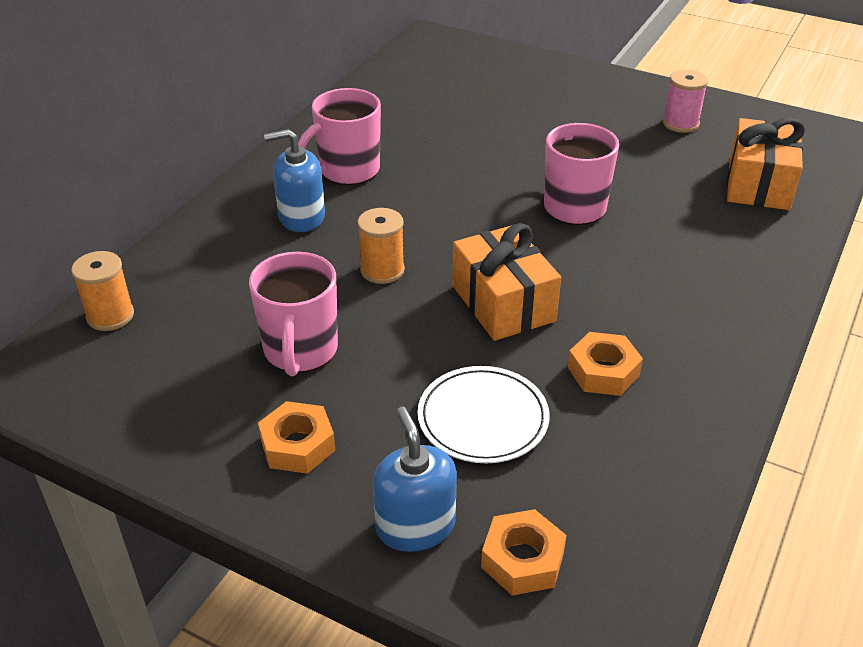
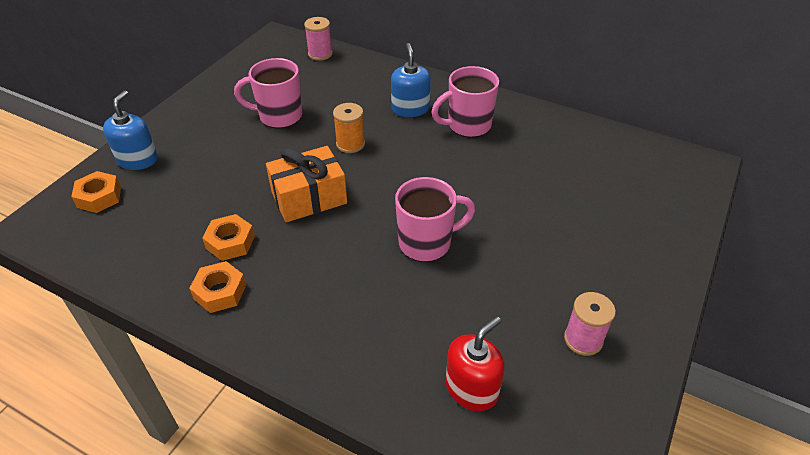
camera: 90 degrees right, 5 degrees up
orange spool [71,251,134,331] -> pink spool [304,17,333,61]
orange nut [258,401,335,474] -> orange nut moved to [189,261,246,313]
pink mug [298,88,381,185] -> pink mug turned 75 degrees counterclockwise [432,66,499,138]
blue soap dispenser [373,407,457,552] -> blue soap dispenser turned 60 degrees counterclockwise [103,91,158,170]
white plate [418,366,550,464] -> none
orange gift [727,118,805,210] -> red soap dispenser [445,316,505,411]

